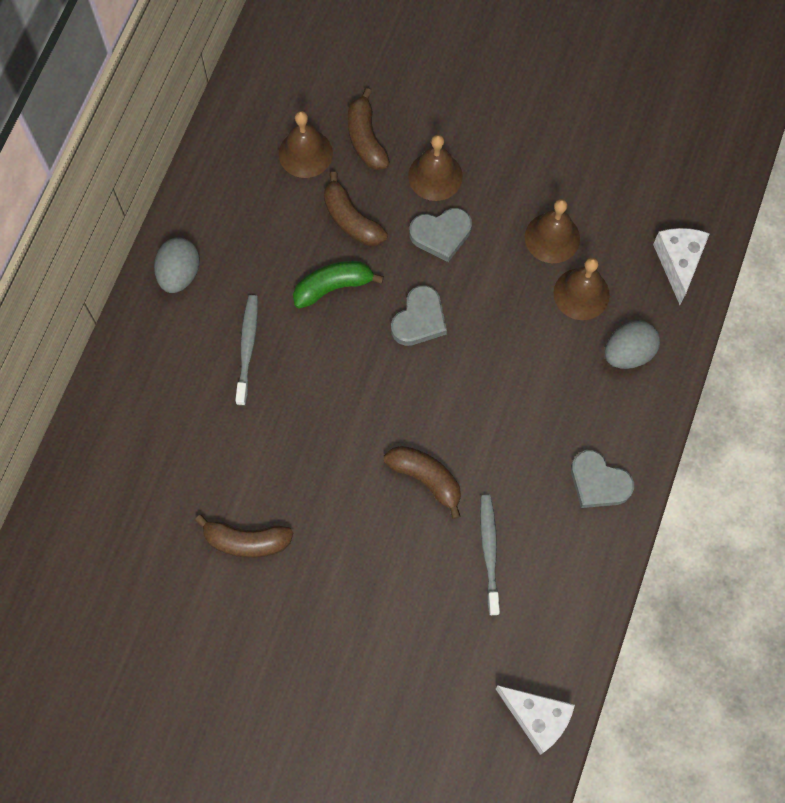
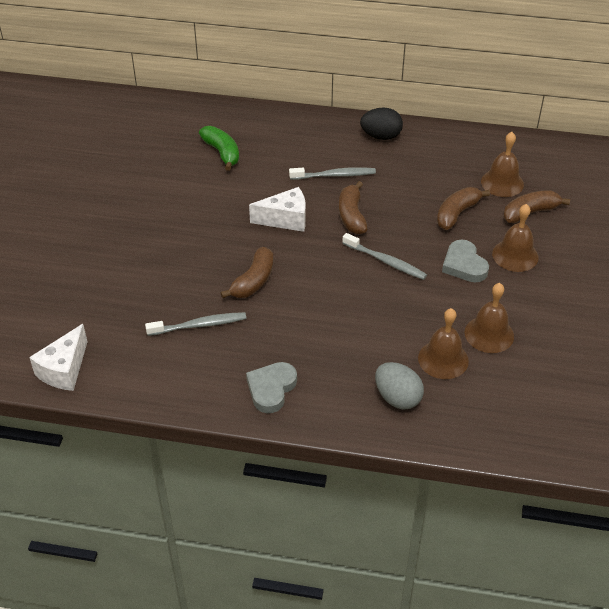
camera: 80 degrees right, 25 degrees down
grey egg [154,237,200,293] -> black egg [360,107,403,140]
brown banana [195,515,293,558] -> brown banana moved to [339,181,368,234]
green banana [293,261,384,309] -> green banana moved to [199,126,239,171]
grey heart [391,285,447,346] -> grey toothbrush [342,233,427,280]
white cheese [653,228,710,305] -> white cheese moved to [249,187,306,232]

